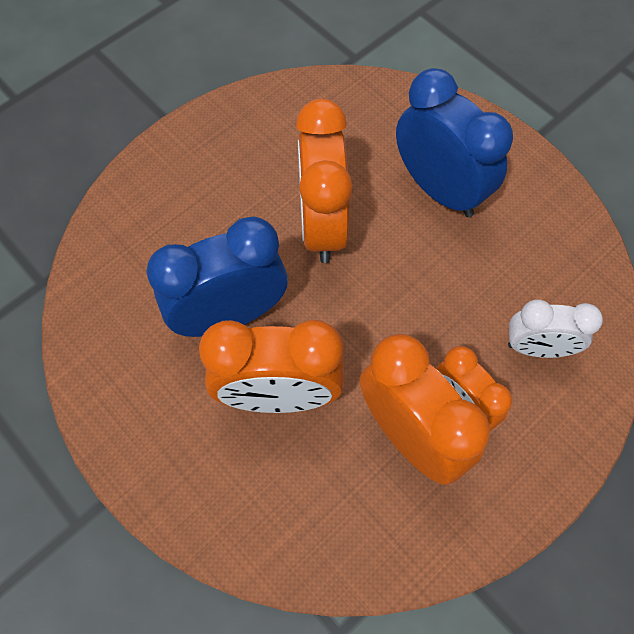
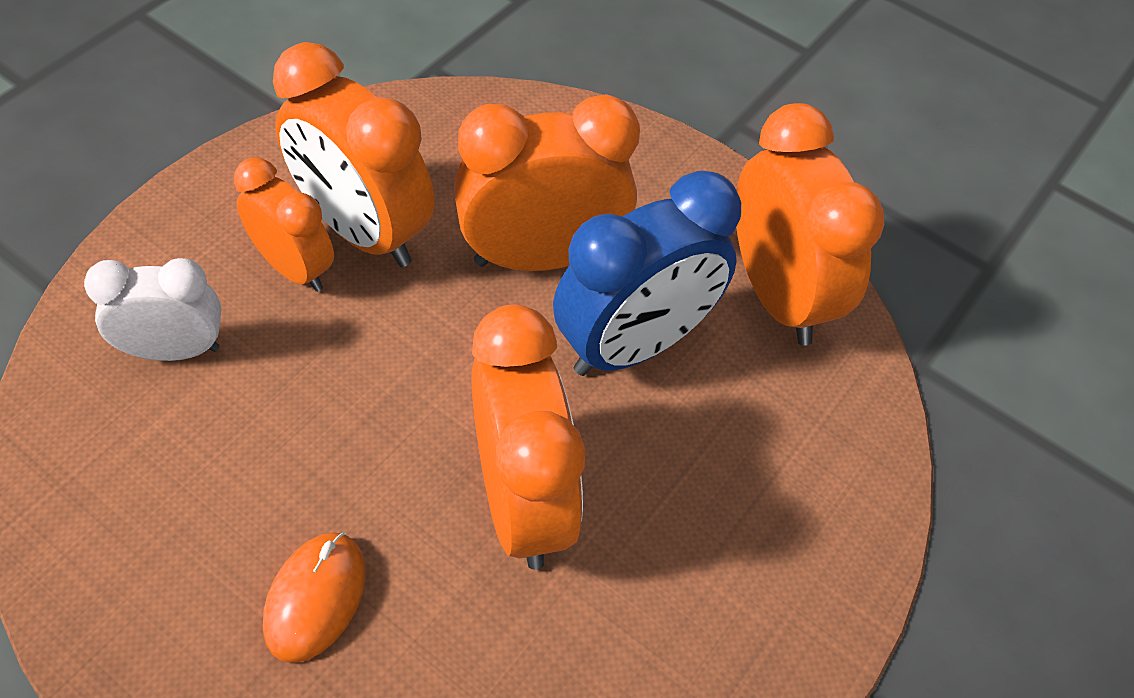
camera: 165 degrees right, 10 degrees down
blue clock [396,68,513,217] -> orange mouse [263,532,365,663]
none -> orange clock [736,103,884,346]

